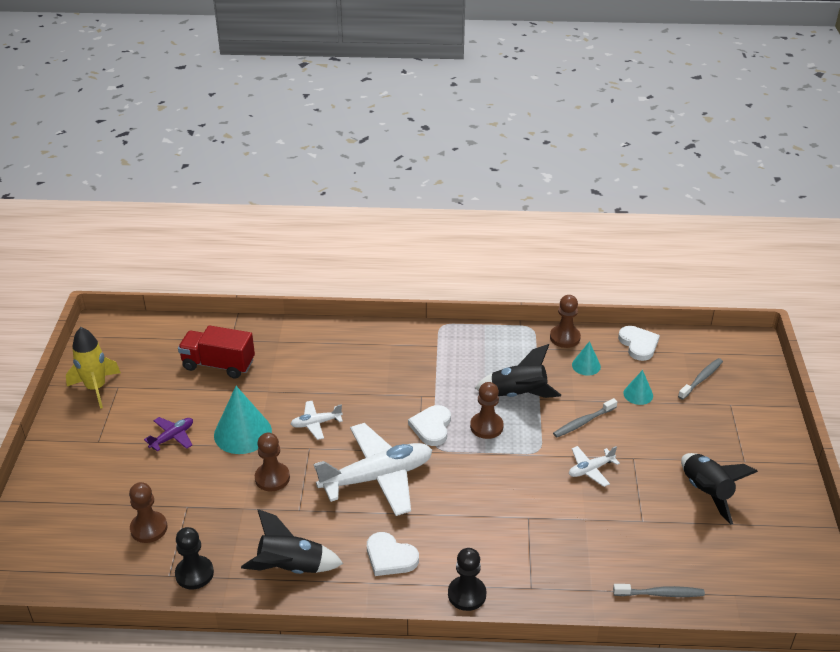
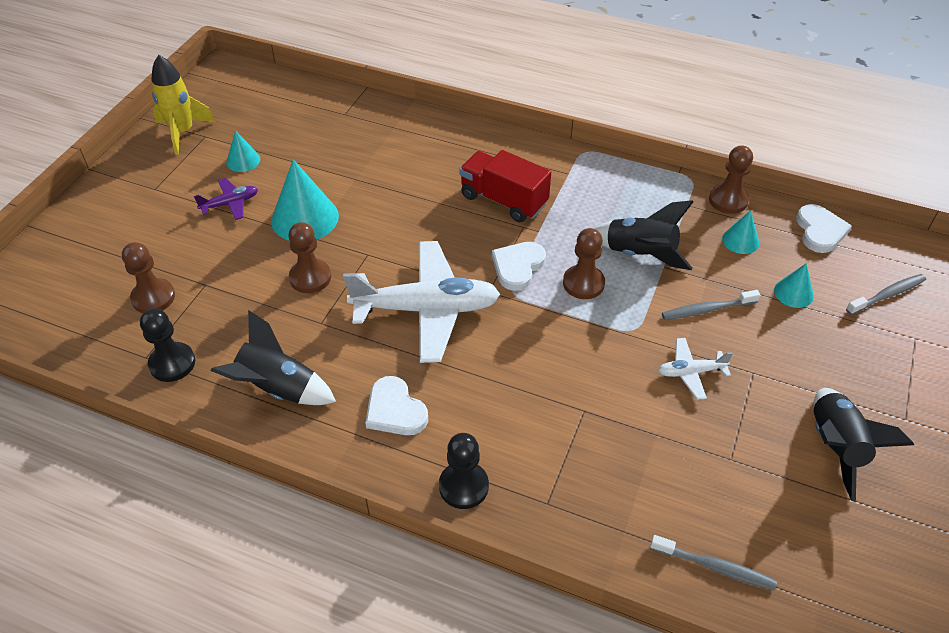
camera: 20 degrees right, 10 degrees up
red truck [178,325,255,378] -> red truck moved to [459,150,551,222]
white plane [291,401,343,440] -> none
none -> turquoise cone [226,130,260,172]

